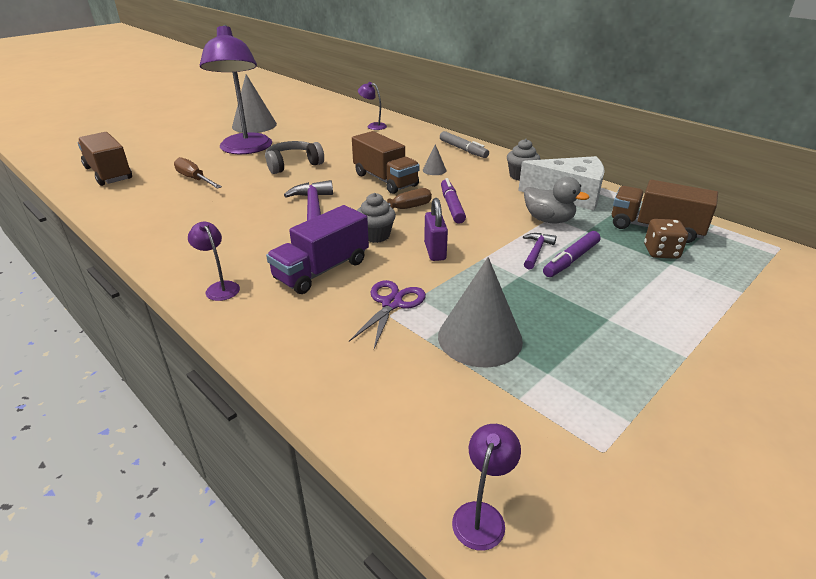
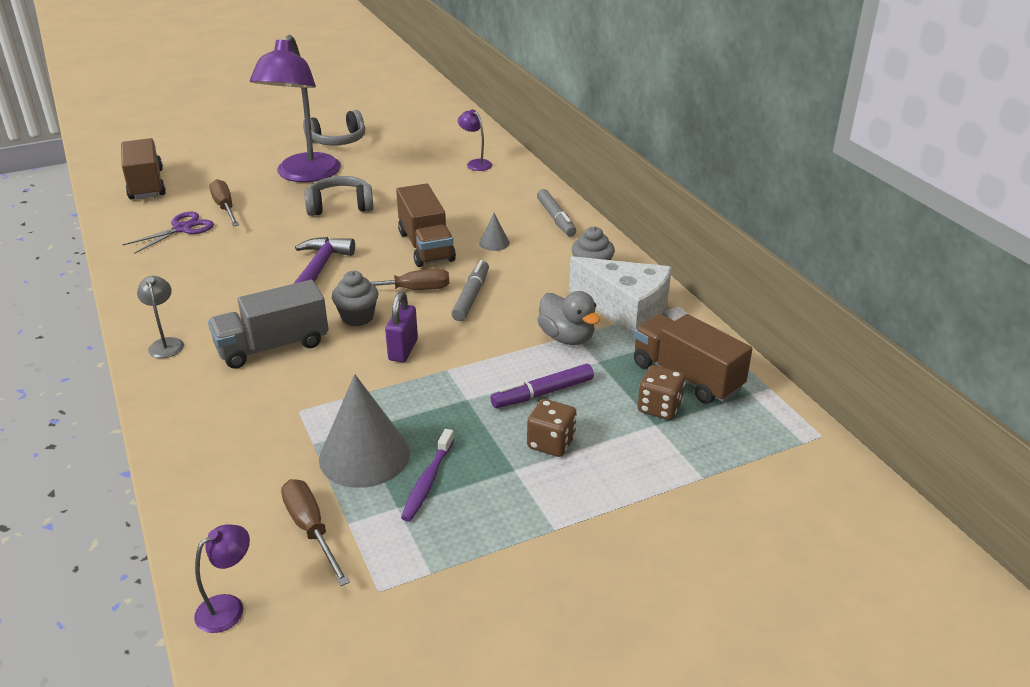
camera: 20 degrees right, 0 degrees up
purple lamp [188,221,240,301] -> grey lamp [137,276,184,358]
grey cone [232,74,277,133] -> grey headphones [303,110,365,146]
purple truck [266,205,369,294] -> grey truck [208,280,329,369]
purple scissors [349,280,426,349] -> purple scissors moved to [123,212,214,254]
purple marker [441,178,466,224] -> grey marker [451,260,489,321]
purple hammer [523,233,556,270] -> none
none -> brown screwdriver [281,479,350,586]
none -> purple toothbrush [401,429,454,522]
none -> brown dice [527,399,577,457]

